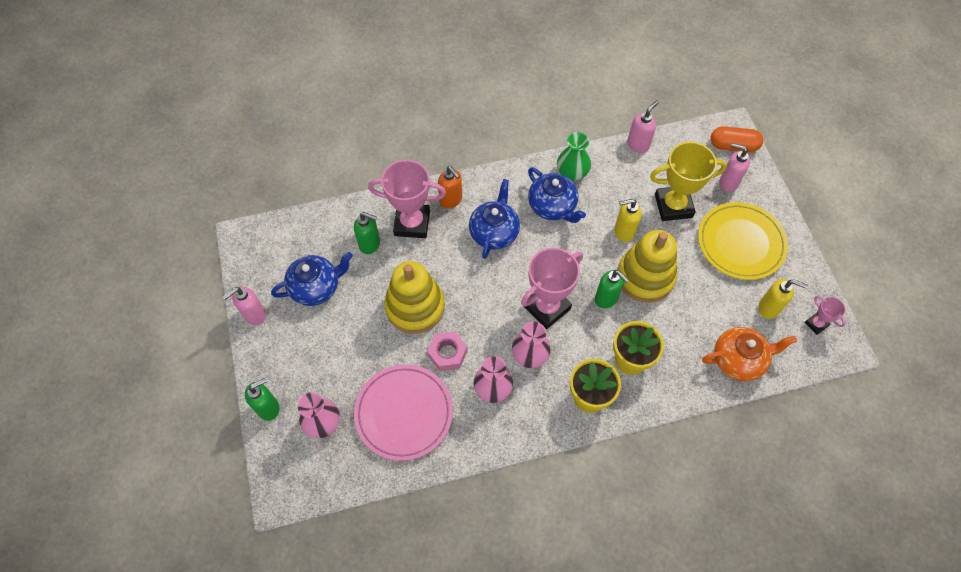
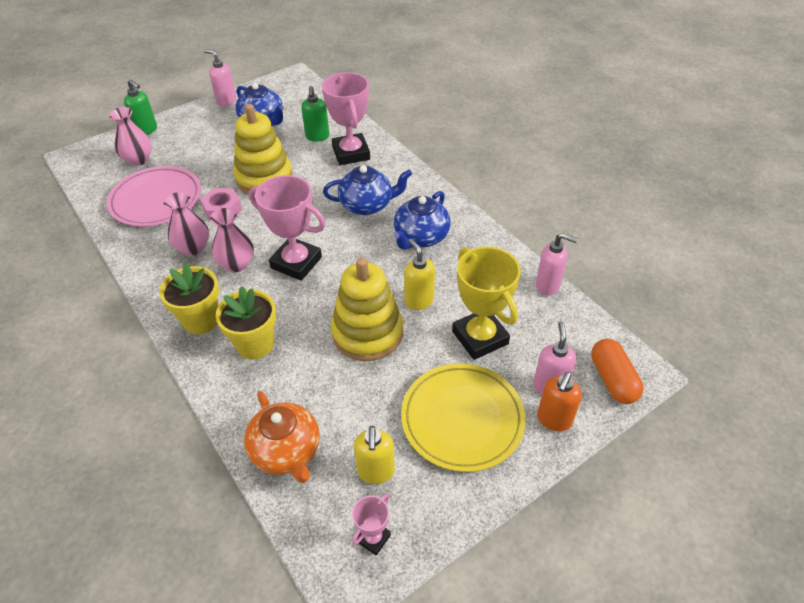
camera: 70 degrees right, 15 degrees down
orange soap dispenser [438,166,462,209] -> orange soap dispenser moved to [537,372,582,431]
green vase [557,132,591,181] -> none
green soap dispenser [595,270,629,308] -> none

